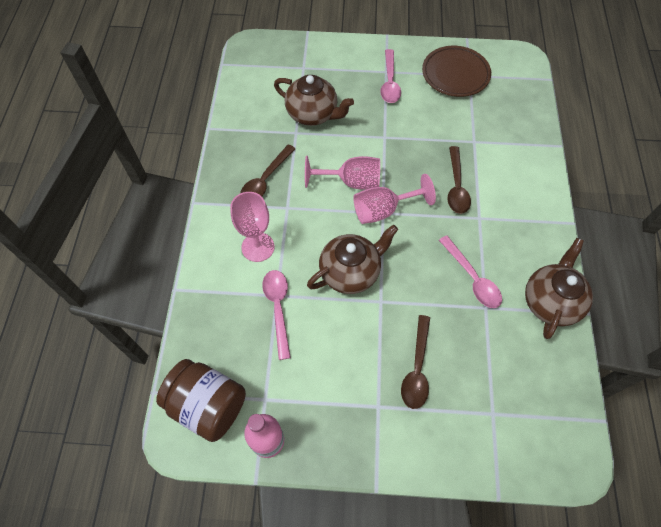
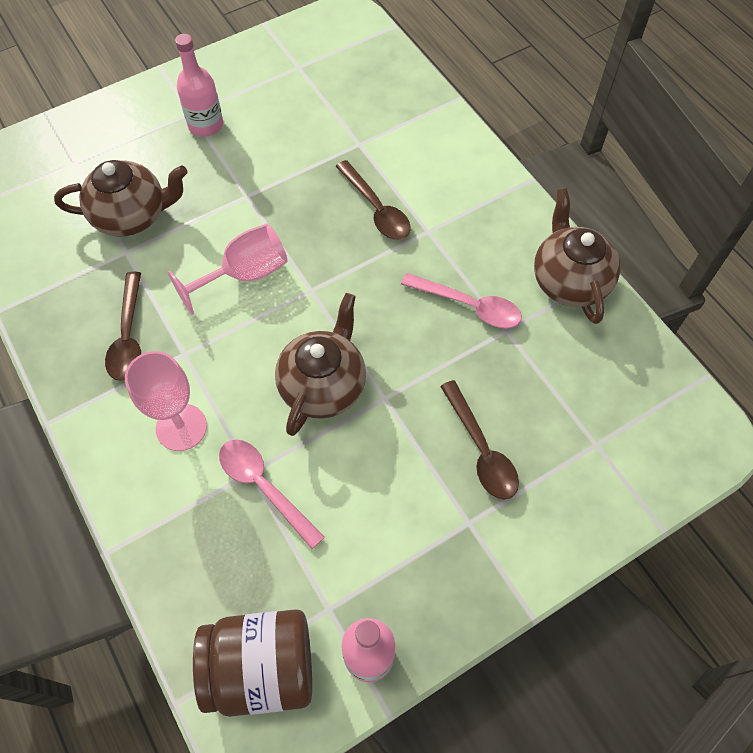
camera: 35 degrees left, 0 degrees up
pink goblet [353,174,436,224] -> none
pink spoon [380,49,401,103] -> pink bottle [175,34,223,137]
brown plate [422,46,491,97] -> none

